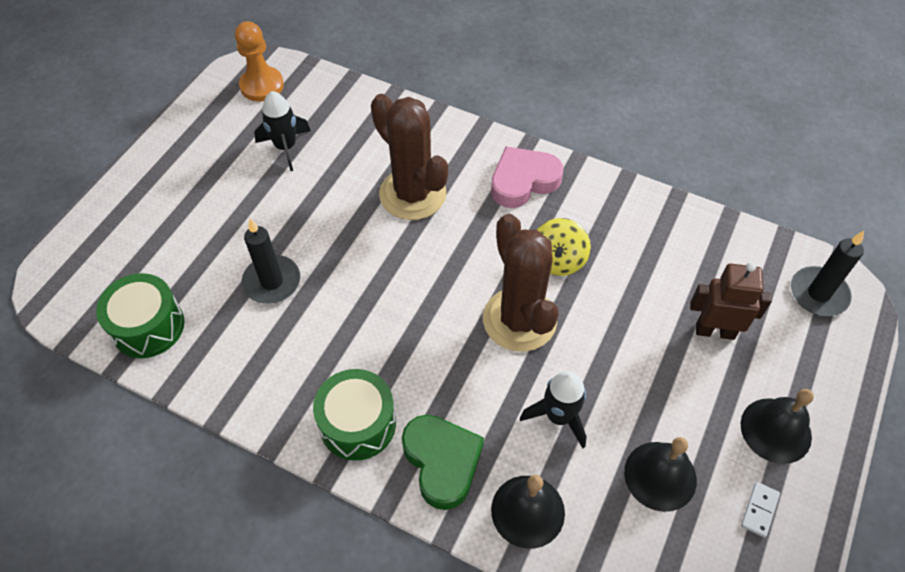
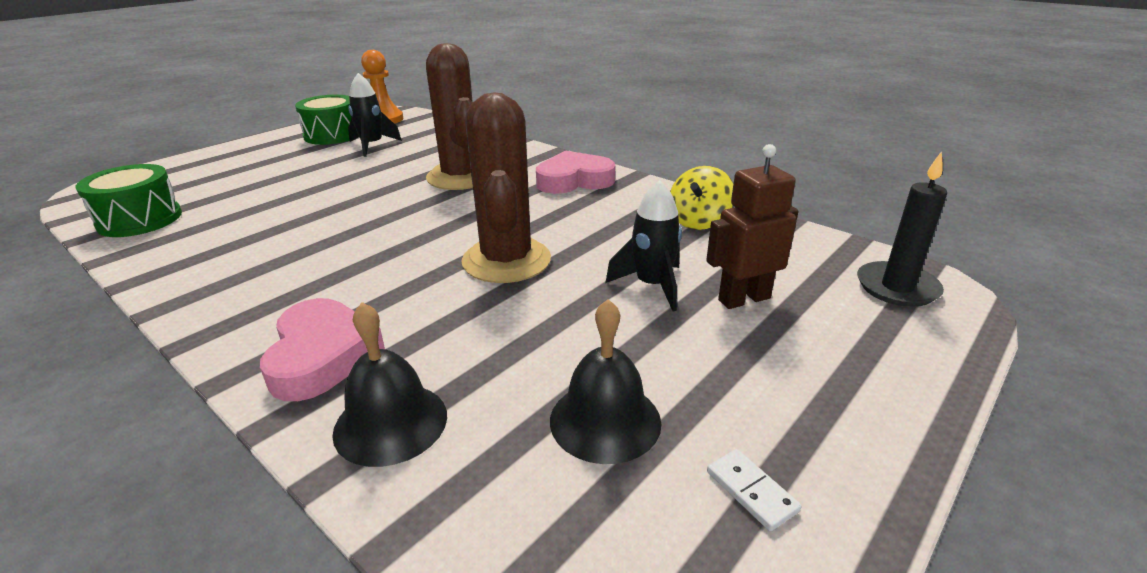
camera: 15 degrees right, 25 degrees down
black candle [242,218,300,304] -> none
green drum [313,369,396,461] -> green drum moved to [295,95,352,145]
green heart [402,415,484,510] -> pink heart [260,298,385,401]
black rocket [520,371,587,448] -> black rocket moved to [605,180,682,312]
yellow spinning top [537,218,591,276] -> yellow spinning top moved to [670,166,733,230]
brown robot [690,262,772,340] -> brown robot turned 45 degrees counterclockwise [706,144,799,309]
black bell [741,389,814,464] -> none
white domino [741,482,780,538] -> white domino turned 75 degrees counterclockwise [707,449,801,531]

